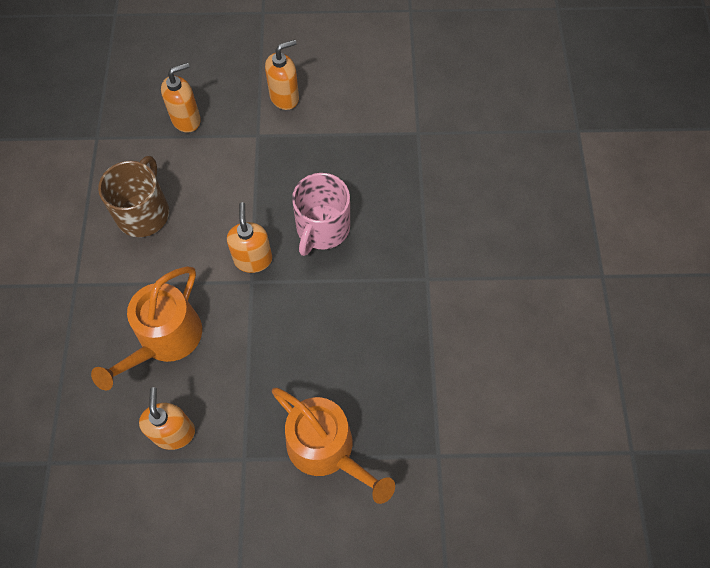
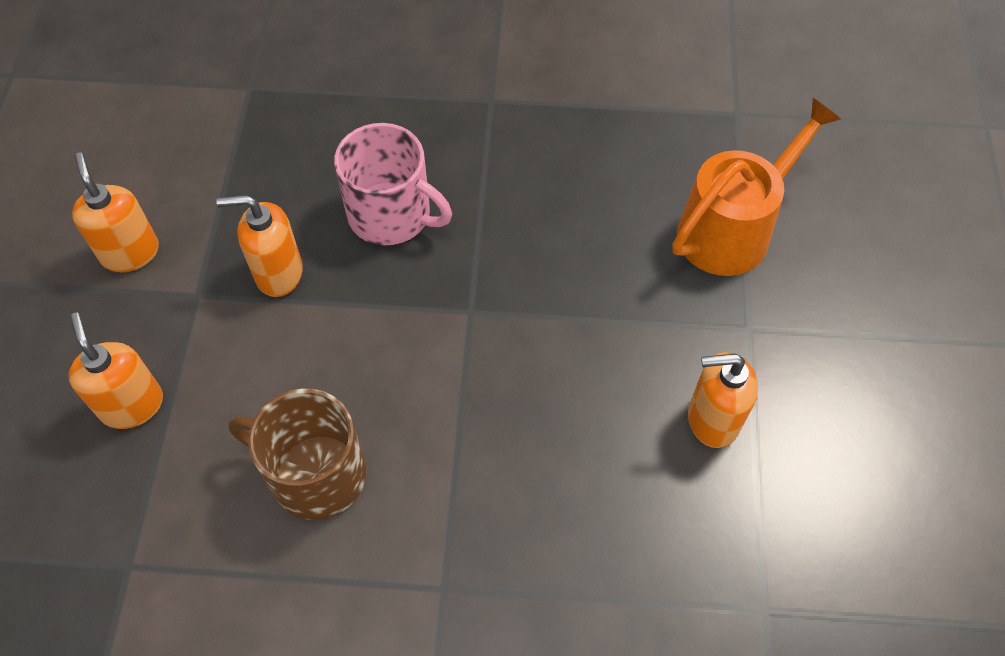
camera: 85 degrees left, 5 degrees down
orange watering can [91,266,202,390] -> none
orange soap dispenser [227,202,272,273] -> orange soap dispenser moved to [216,195,303,297]

